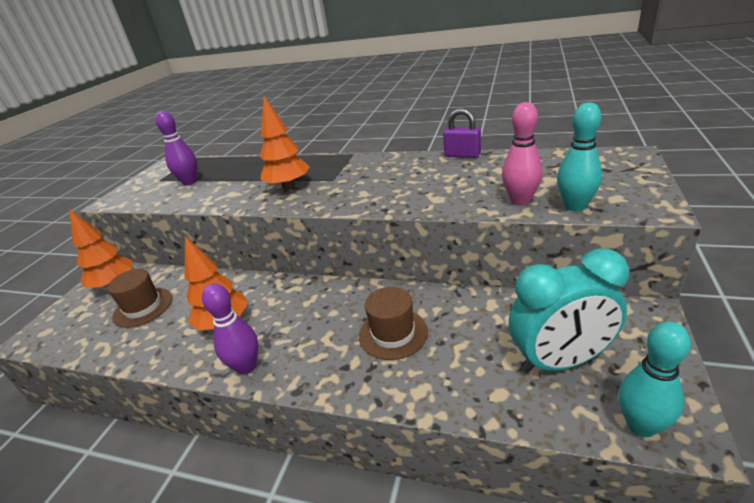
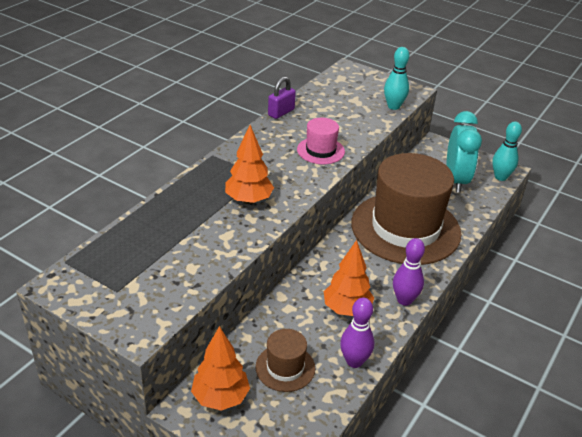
camera: 80 degrees left, 5 degrees up
purple bowling pin [155,111,197,185] -> purple bowling pin moved to [340,297,374,368]
brown hat [359,287,428,360] -> brown hat [351,153,461,265], size x2.28
pink bowling pin [502,102,543,206] -> none
none -> pink hat [297,118,345,164]

